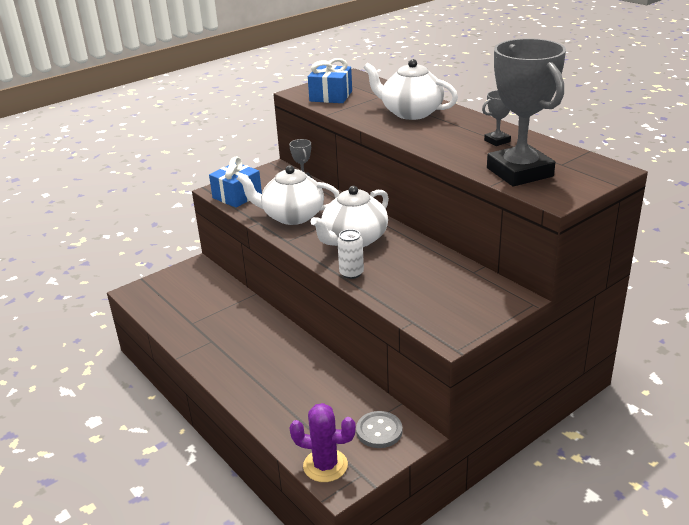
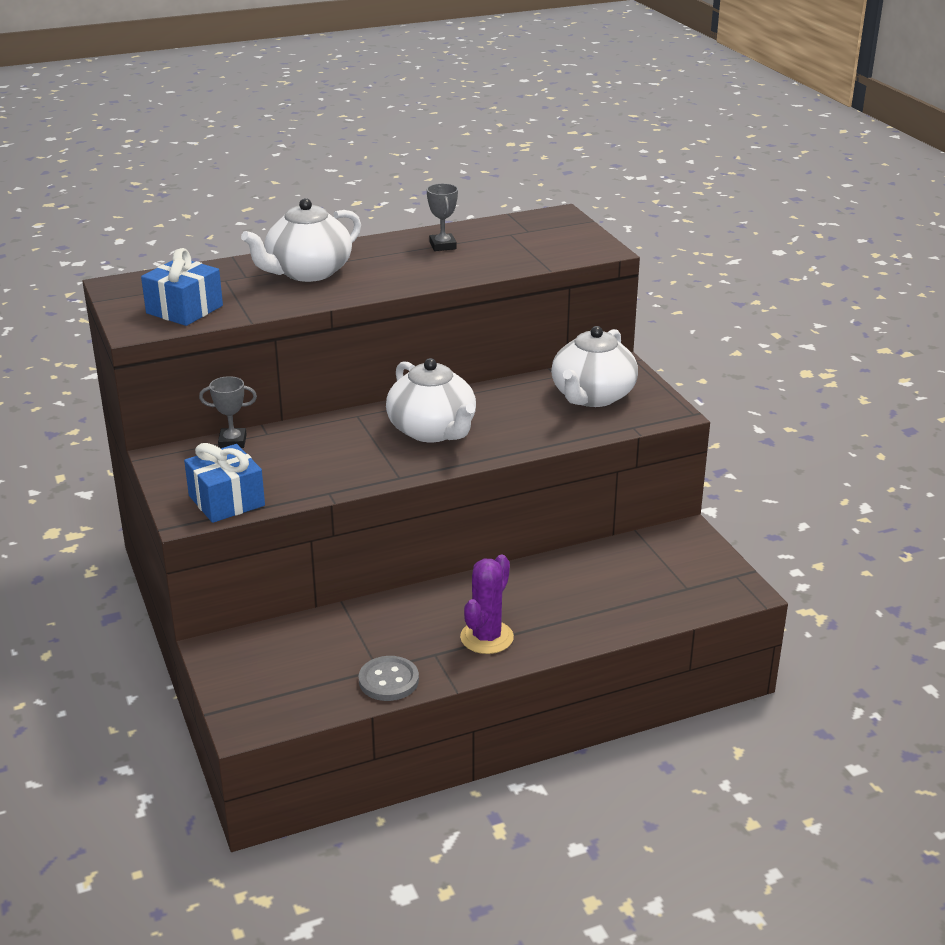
camera: 75 degrees left, 0 degrees up
white teapot [237,165,339,225] -> white teapot moved to [551,326,638,407]
purple cactus [290,403,356,482] -> purple cactus moved to [460,555,514,654]
white can [337,229,364,279] -> none
grey button [356,411,402,448] -> grey button moved to [359,656,419,701]
grey trophy [487,38,566,186] -> none

